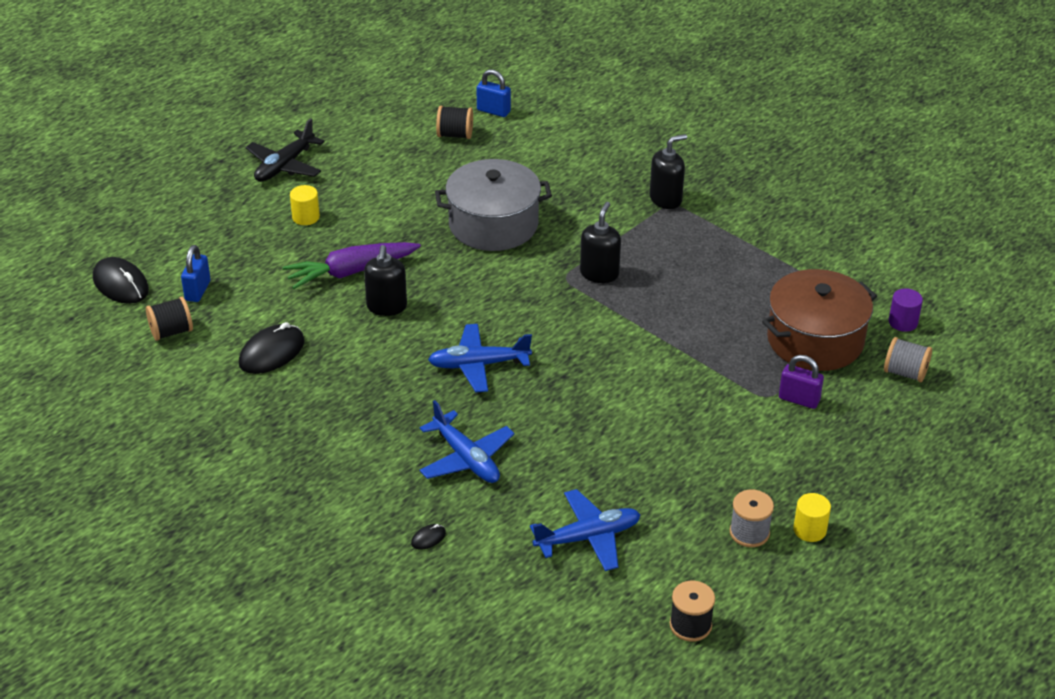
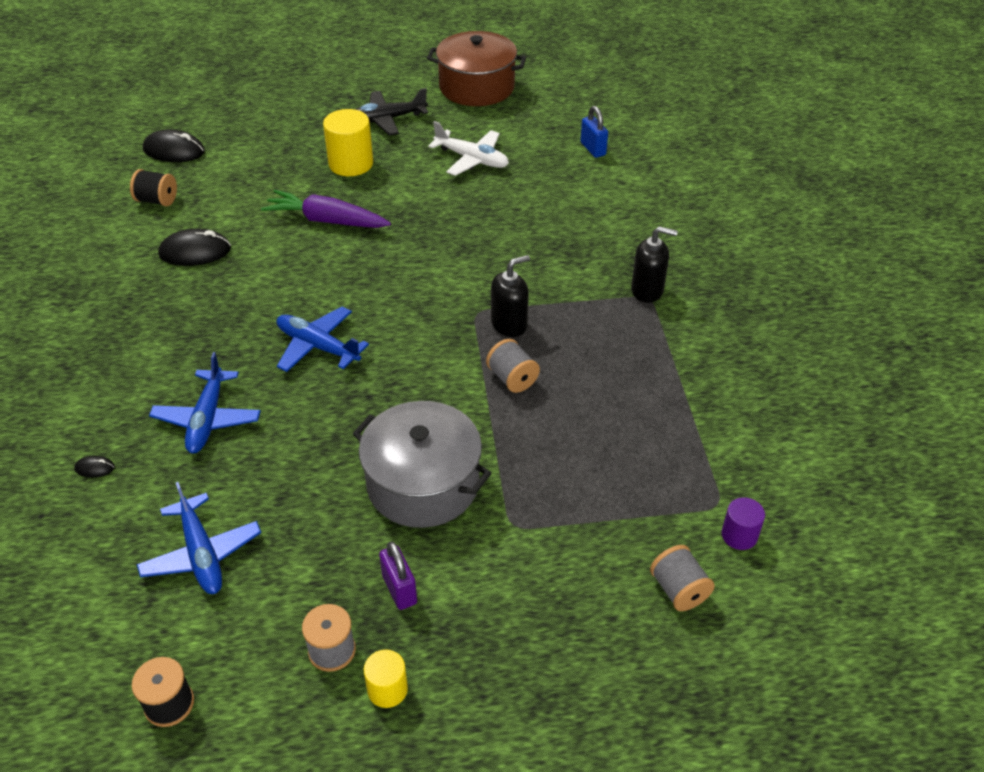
camera: 40 degrees right, 5 degrees up
black mouse [93,257,149,304] -> black mouse turned 75 degrees counterclockwise [143,129,205,162]
blue padlock [181,245,211,302] -> none
yellow cylinder [290,185,320,225] -> yellow cylinder [323,109,373,176], size x1.76
black soap dispenser [364,245,407,316] -> none
grey pot [435,159,552,251] -> grey pot moved to [353,401,491,528]
black spool [436,106,473,139] -> none
blue plane [530,489,641,571] -> blue plane turned 45 degrees clockwise [137,482,261,594]
brown pot [762,269,877,371] -> brown pot moved to [427,31,526,106]
purple padlock [779,355,824,409] -> purple padlock moved to [379,541,417,610]
none -> white plane [428,121,509,176]
none -> grey spool [486,339,540,393]

